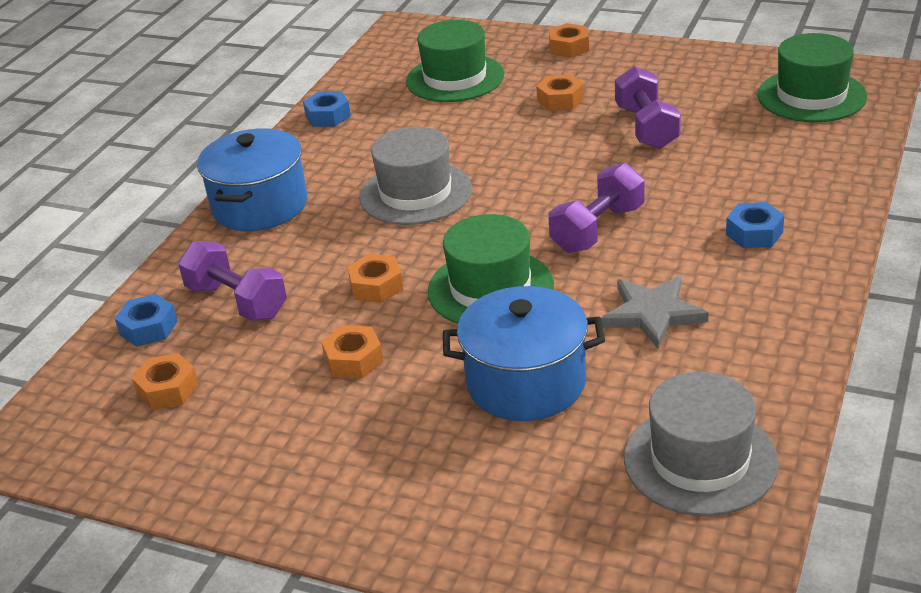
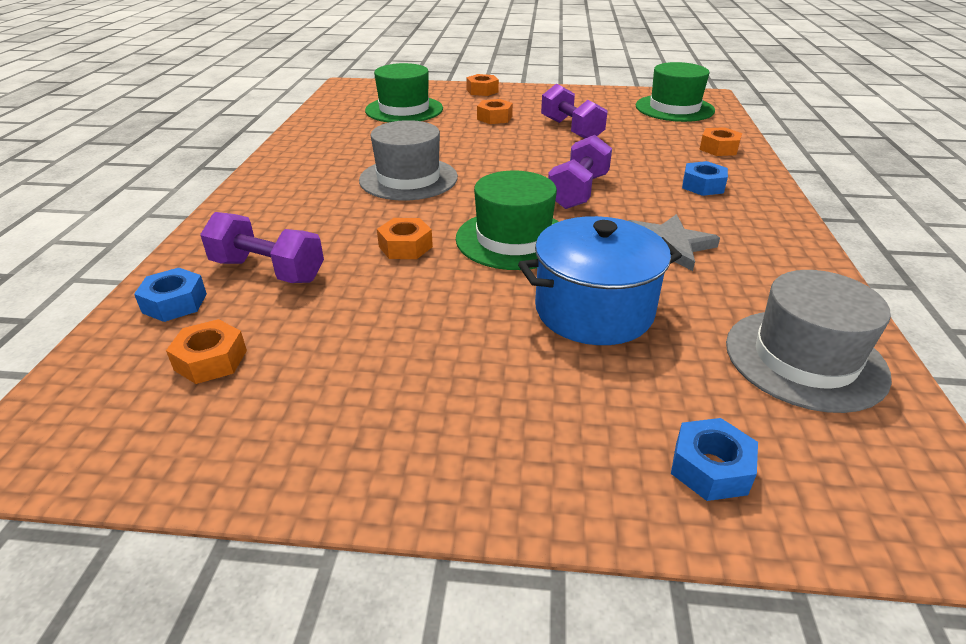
camera: 20 degrees left, 0 degrees up
blue pot [197,128,307,231] -> none
blue nut [303,91,351,127] -> blue nut moved to [671,418,758,501]
orange nut [321,325,384,378] -> orange nut moved to [699,127,742,156]

